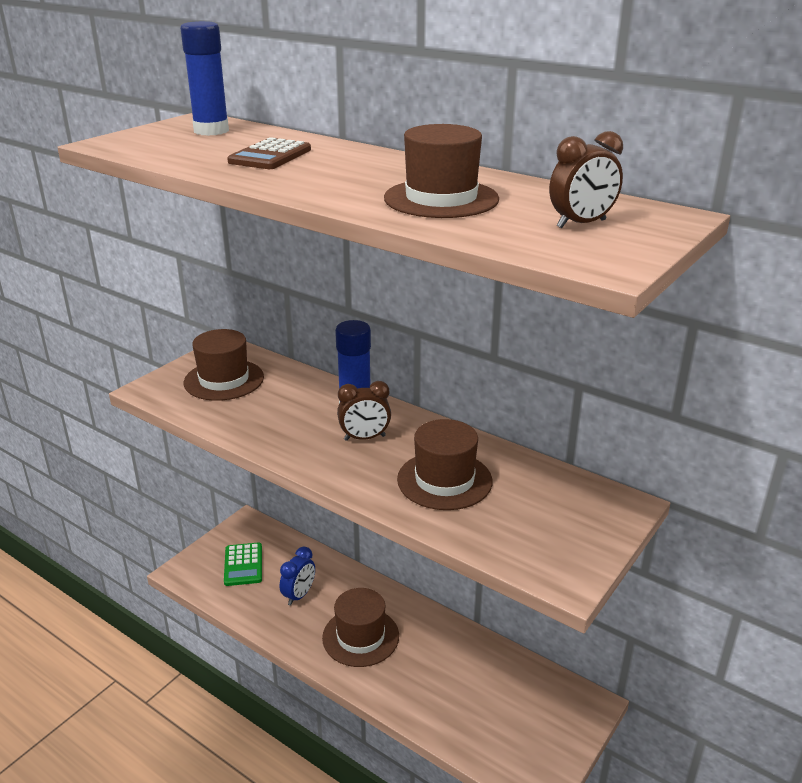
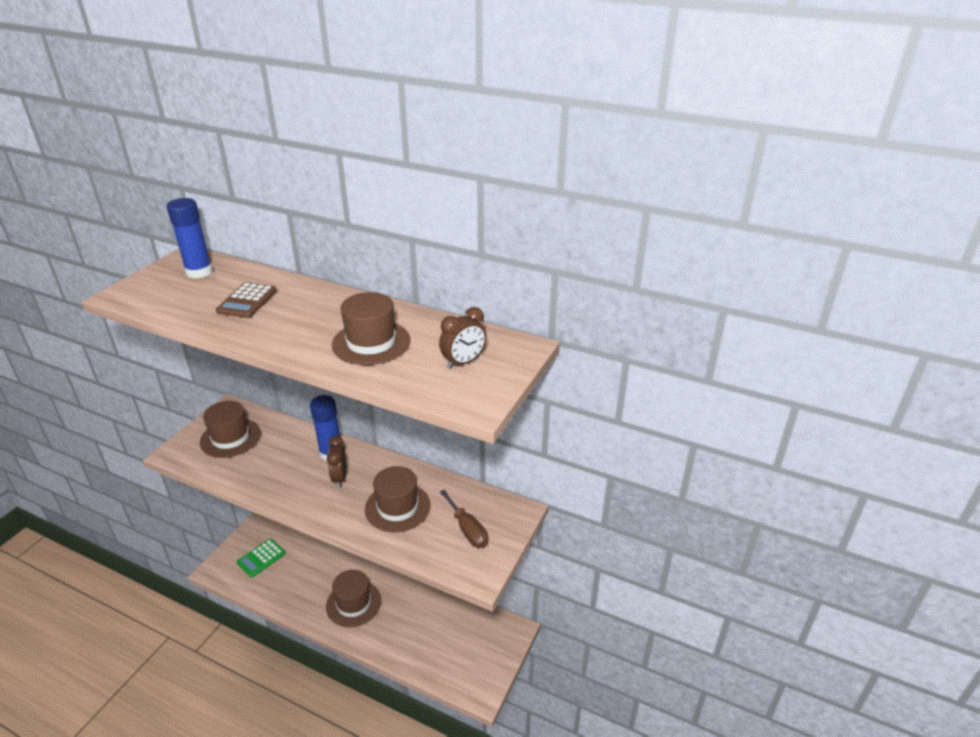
camera: 10 degrees left, 5 degrees up
green calculator [224,543,262,586] -> green calculator turned 60 degrees clockwise [237,539,286,578]
blue clock [280,547,315,606] -> none
brown clock [337,381,391,441] -> brown clock turned 105 degrees clockwise [327,436,346,488]
none -> brown screwdriver [440,490,488,548]

